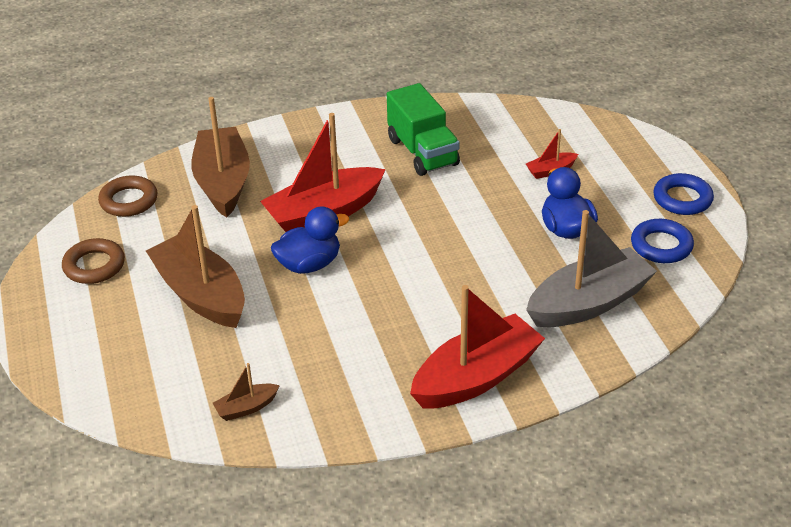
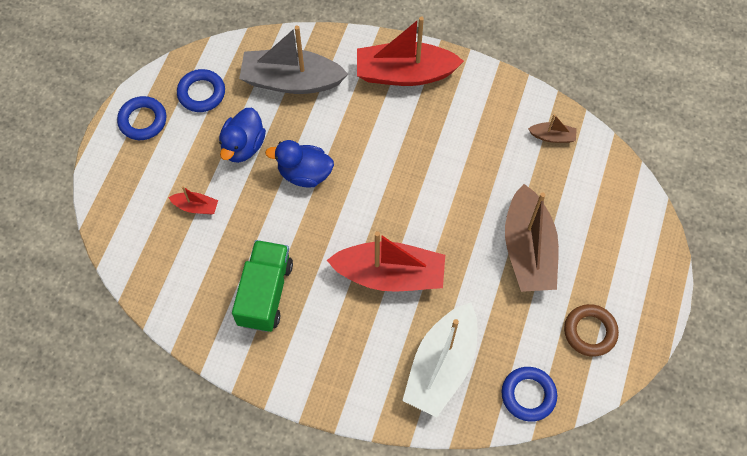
camera: 145 degrees left, 25 degrees up
brown ring [98,175,158,217] -> blue ring [502,367,557,422]
brown boat [191,97,250,217] -> white boat [402,303,477,418]
blue duck [271,207,349,274] -> blue duck moved to [265,140,334,188]

